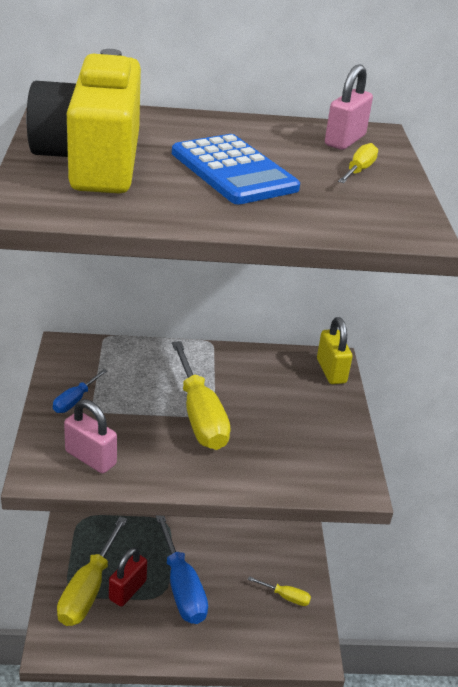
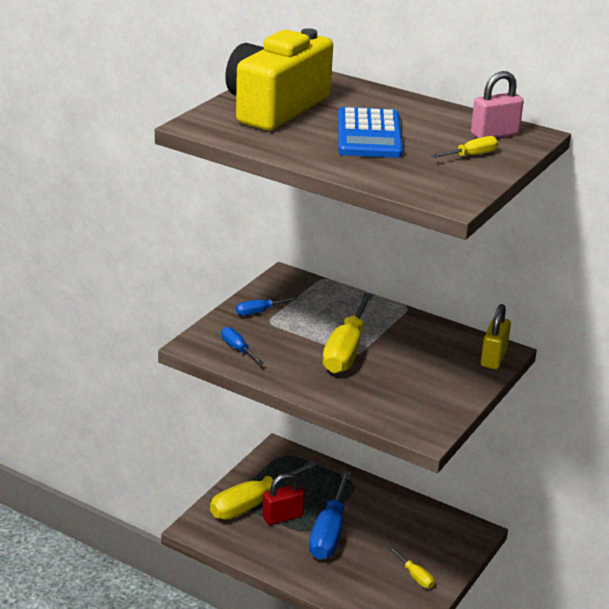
camera: 35 degrees right, 5 degrees down
pink padlock [64,399,117,474] -> blue screwdriver [221,327,264,364]

